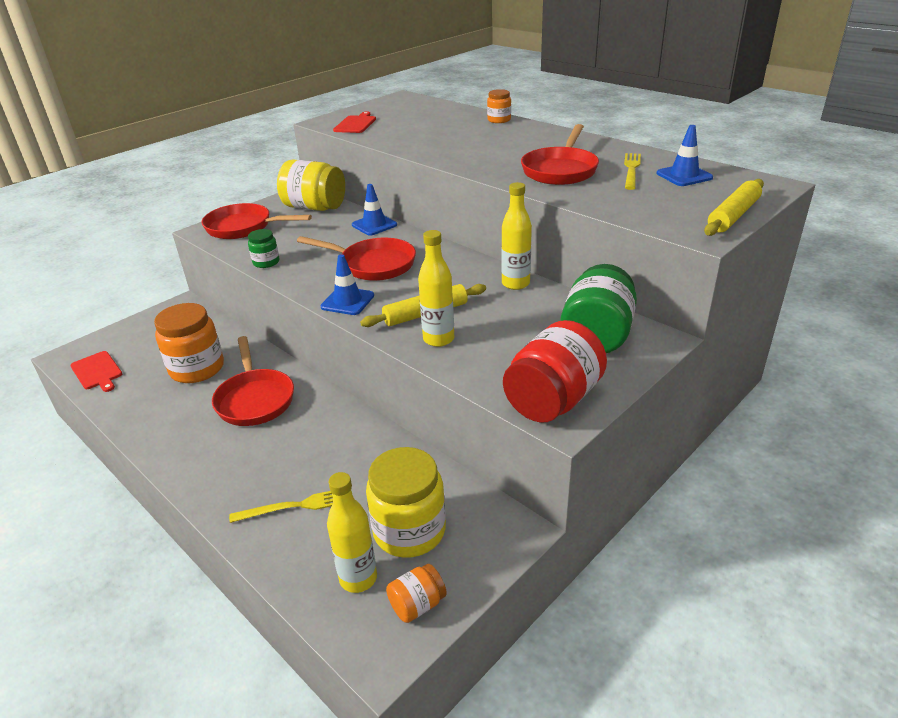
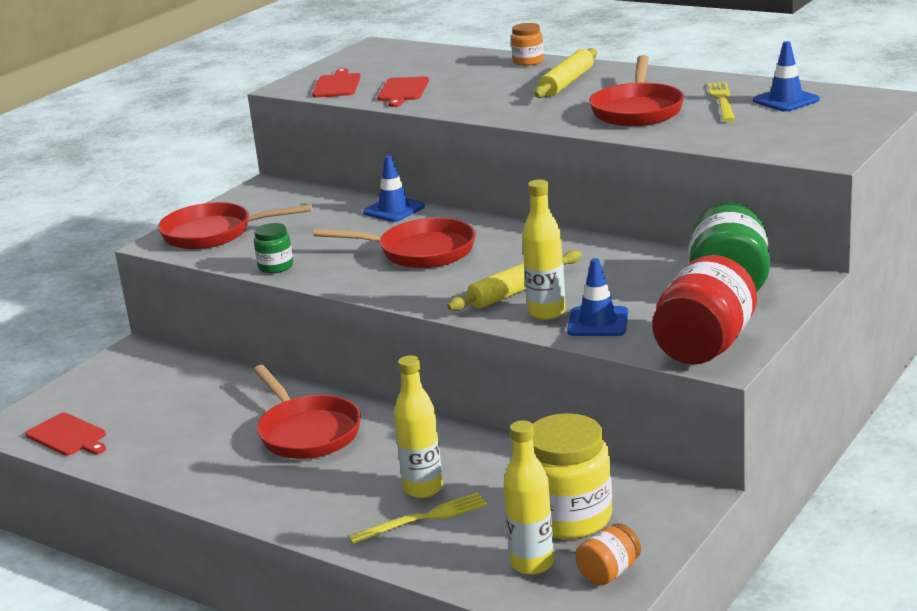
camera: 10 degrees left, 10 degrees down
orange jar [154,303,224,383] -> none
yellow jar [277,159,345,211] -> none
blue traffic cone [321,254,374,315] -> blue traffic cone moved to [567,258,628,336]
yellow bottle [501,182,532,290] -> yellow bottle moved to [394,355,443,498]
yellow rolling pin [704,179,764,236] -> yellow rolling pin moved to [534,48,597,98]
none -> red cutting board [377,76,429,107]

